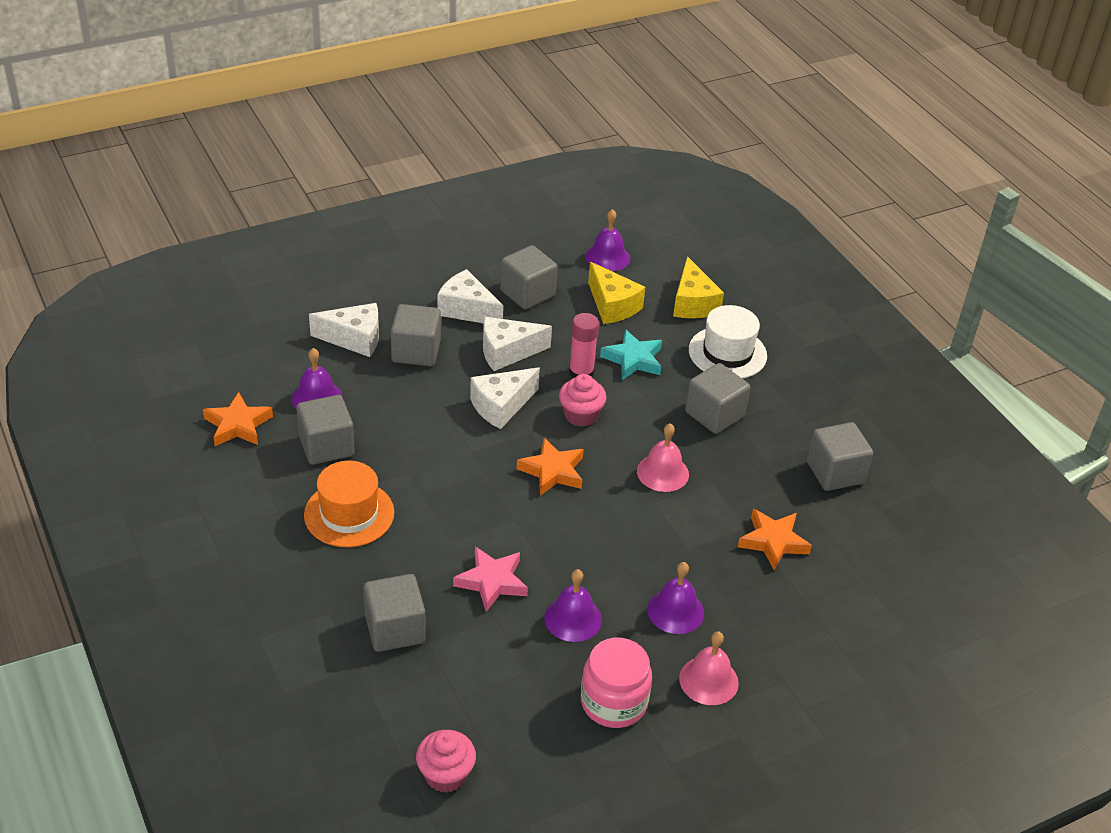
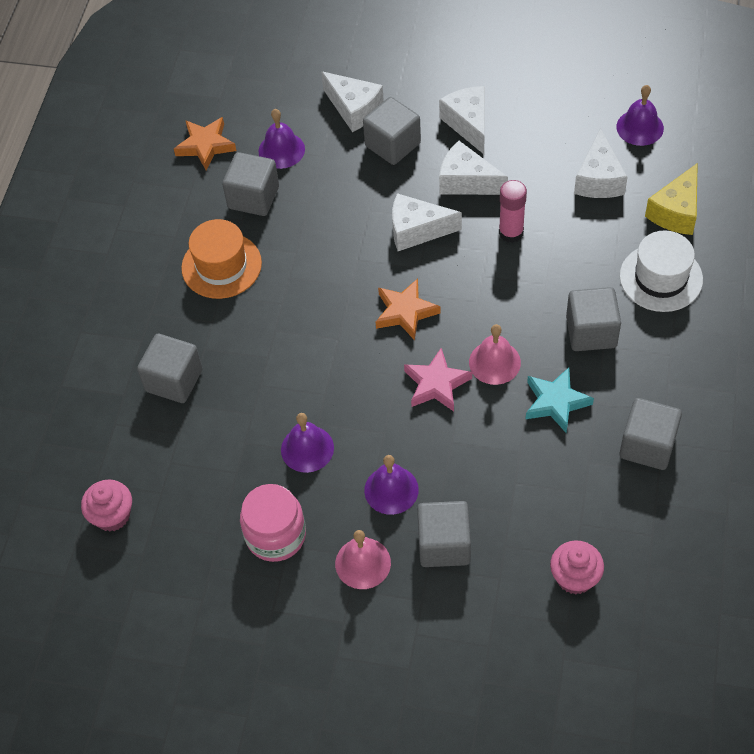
camera: 45 degrees right, 15 degrees up
pink star [453,547,528,612] -> pink star moved to [404,348,472,412]
grey cube [500,245,557,310] -> grey cube moved to [417,501,471,567]
pink cupcake [559,374,607,427] -> pink cupcake moved to [550,540,604,594]
yellow cheese [588,262,645,324] -> white cheese [574,127,628,198]
turquoise star [600,329,662,380] -> turquoise star moved to [526,368,594,433]
orange star [738,509,812,570] -> none

